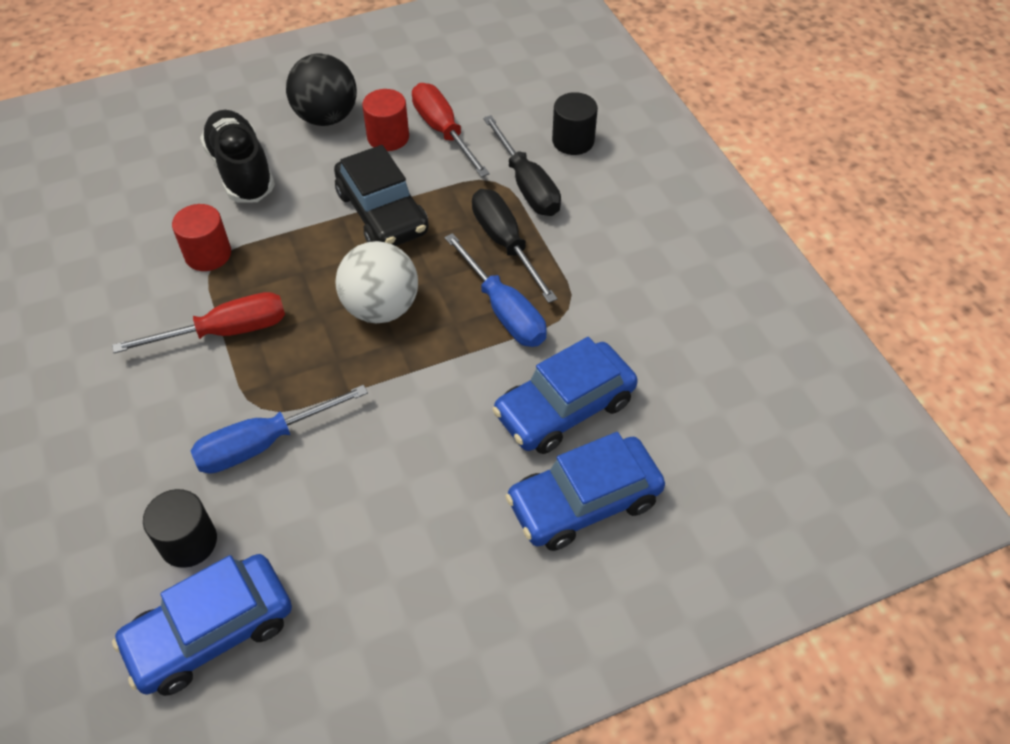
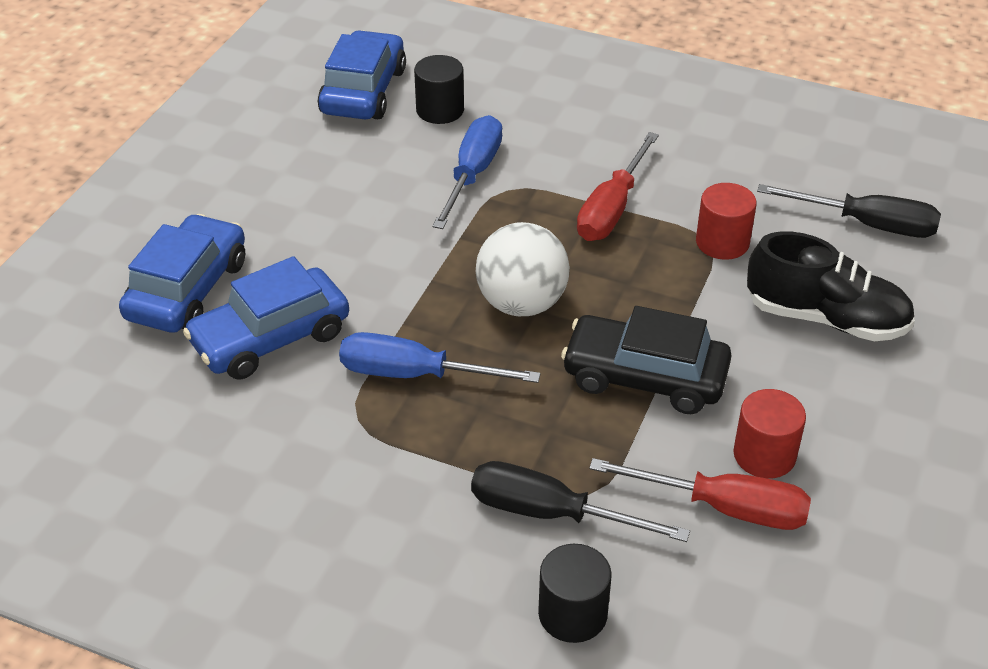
camera: 135 degrees right, 10 degrees down
black ball [286,53,357,126] -> none
black screwdriver [472,189,557,303] -> black screwdriver moved to [757,184,941,238]
blue car [492,337,638,454] -> blue car turned 135 degrees counterclockwise [183,256,349,380]

